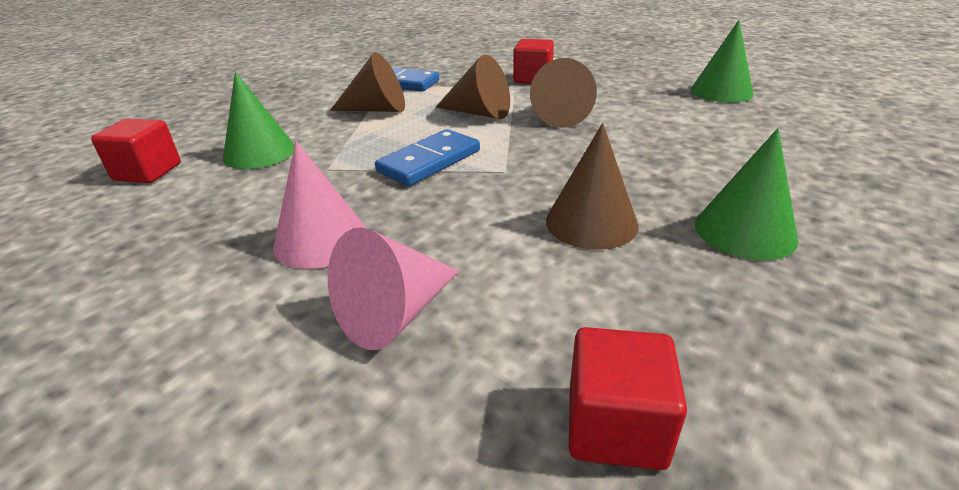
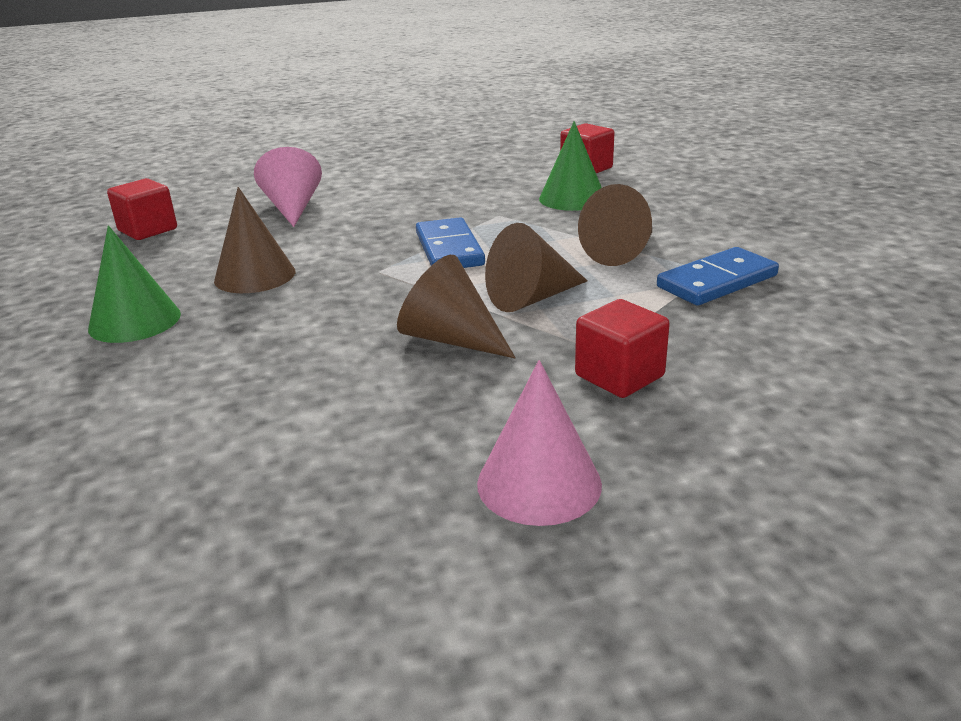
camera: 125 degrees right, 5 degrees down
pink cone [273,141,366,269] -> pink cone moved to [477,360,602,526]
green cone [691,20,754,102] -> none

